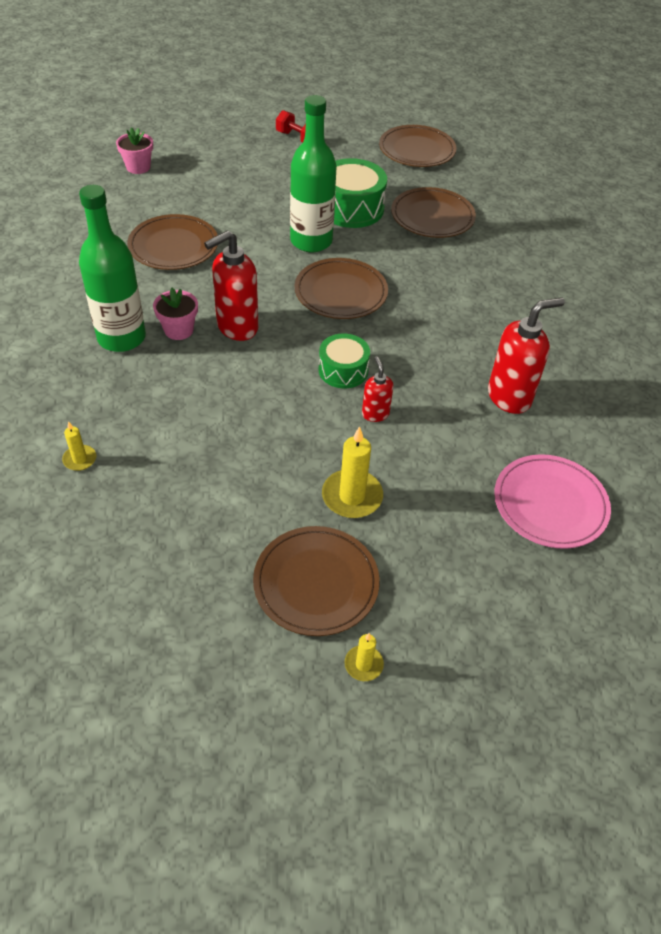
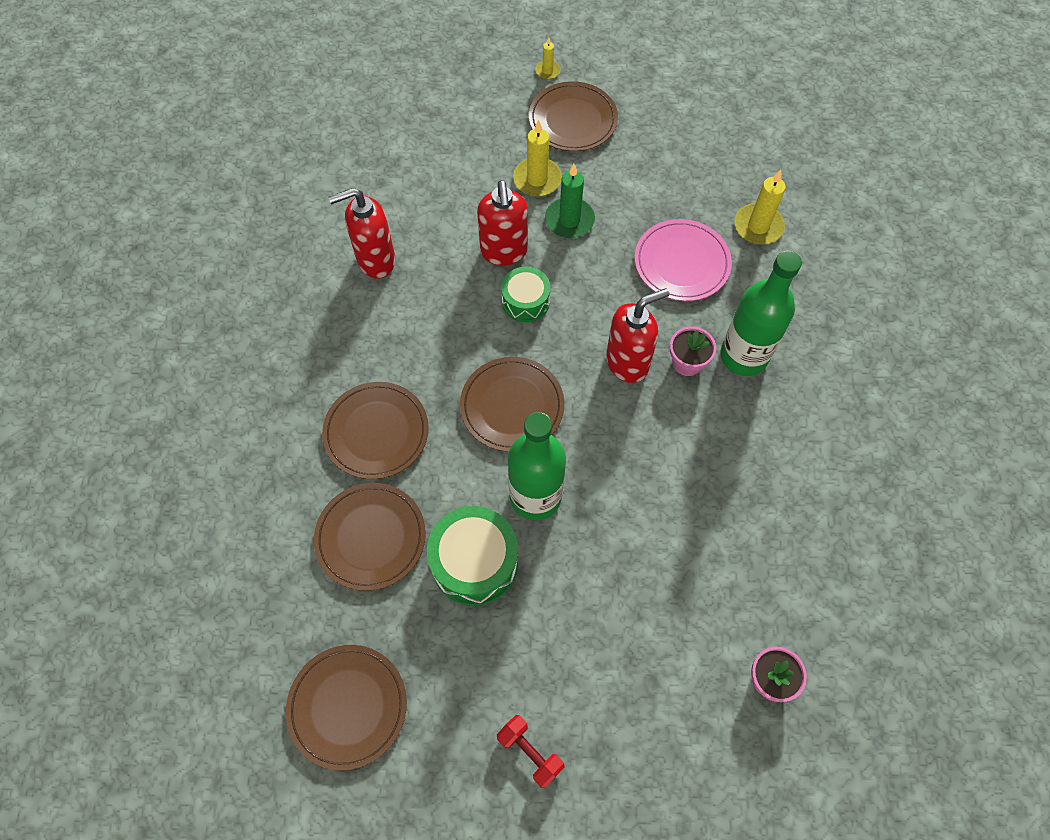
camera: 170 degrees left, 15 degrees up
yellow candle [62,421,96,471] -> yellow candle [734,170,786,245], size x1.81
brown plate [127,214,218,270] -> brown plate moved to [322,382,429,479]
red soap dispenser [362,356,394,422] -> red soap dispenser [477,180,528,266], size x1.86
pink plate [494,454,611,549] -> pink plate moved to [635,219,732,301]
none -> green candle [545,164,595,238]

